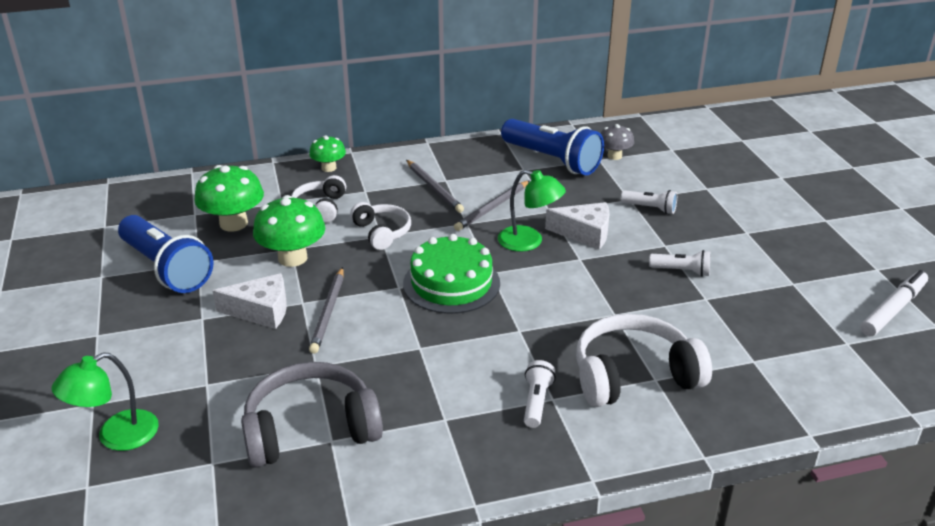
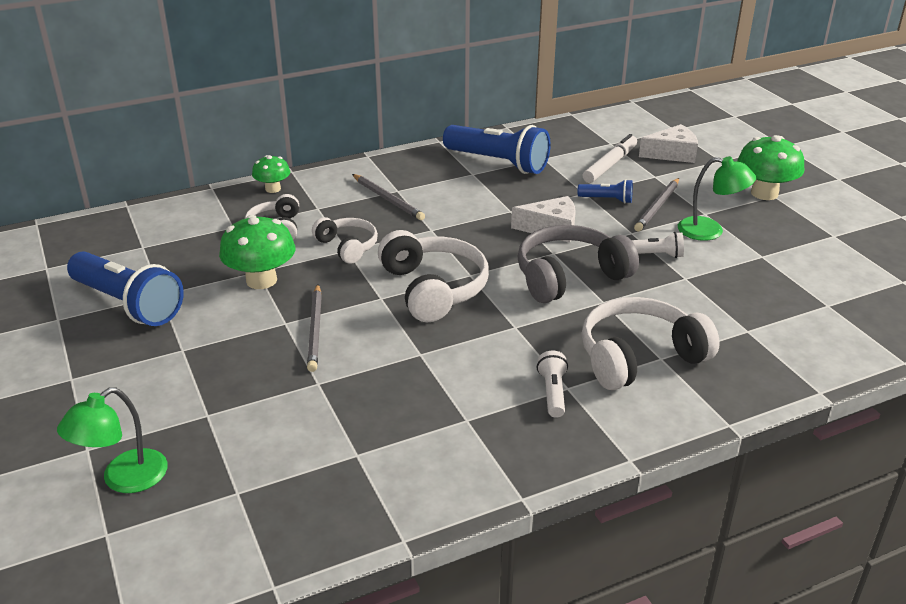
camera: 10 degrees left, 0 degrees up
green mushroom [194,165,264,232] -> green mushroom moved to [737,135,804,200]
white cheese [212,273,287,329] -> white cheese moved to [639,124,698,163]
grey headphones [241,362,383,467] -> grey headphones moved to [517,225,639,303]
green cake [403,234,500,314] -> white headphones [378,230,489,322]
grey pencil [454,180,530,231] -> grey pencil moved to [634,178,679,231]
green lamp [498,170,566,252] -> green lamp moved to [678,156,756,241]
grey mushroom [601,124,634,160] -> none
white flashlight [621,190,677,214] -> blue flashlight [578,179,633,204]
white marker [860,270,928,336] -> white marker moved to [582,134,637,183]

